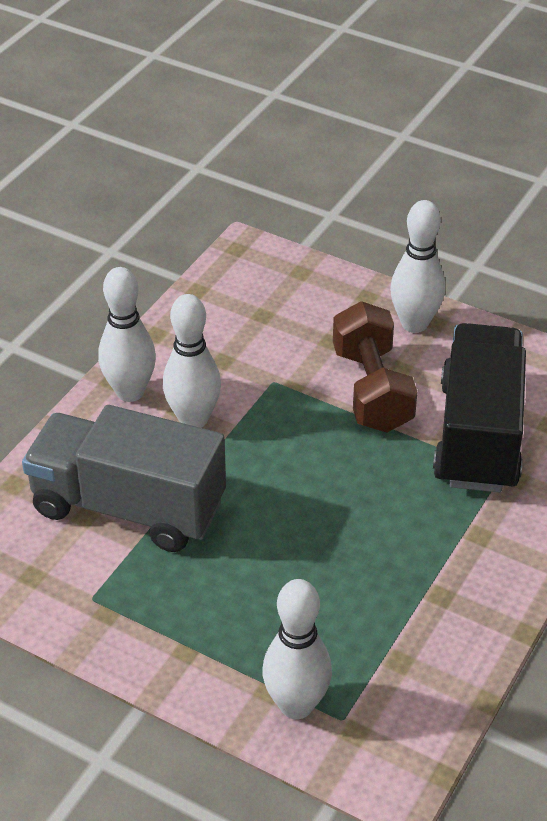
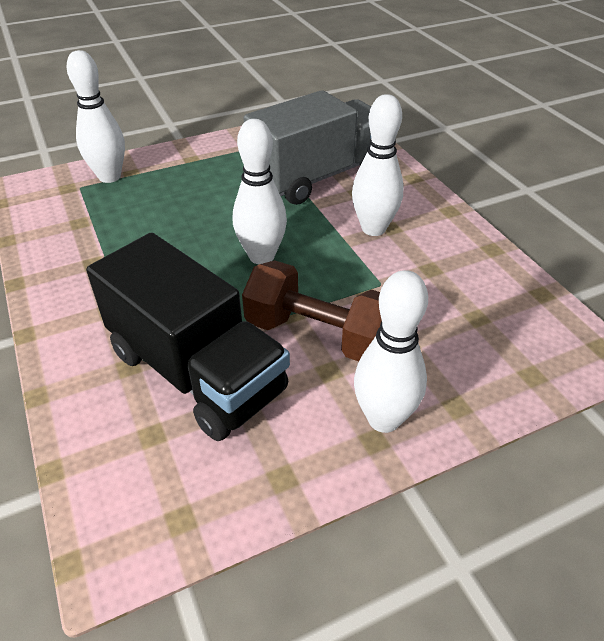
camera: 125 degrees right, 0 degrees up
white bowling pin [98,267,156,402] -> white bowling pin moved to [233,119,287,264]

